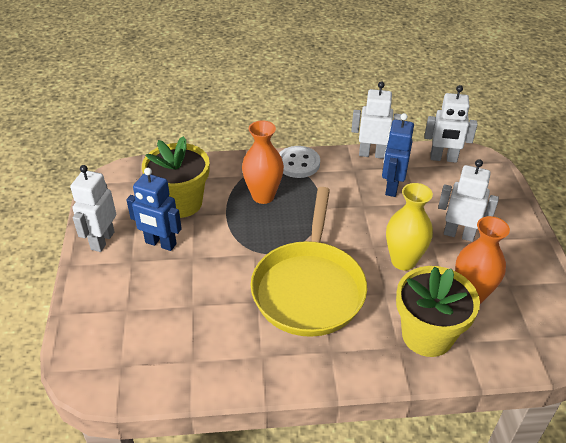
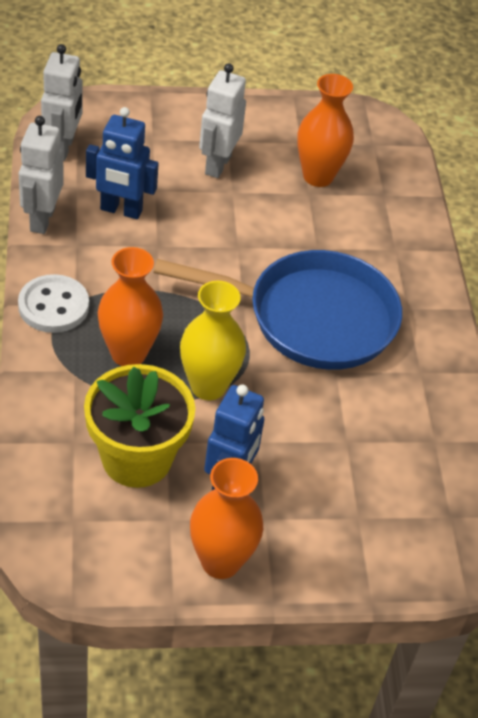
camera: 95 degrees left, 5 degrees up
white robot [70,165,116,252] -> orange vase [190,458,263,579]
yellow pan [250,187,367,337] -> blue pan [153,250,402,370]
yellow vase [386,183,433,270] -> yellow vase moved to [180,281,246,400]
yellow flower pot [396,266,480,357] -> none

